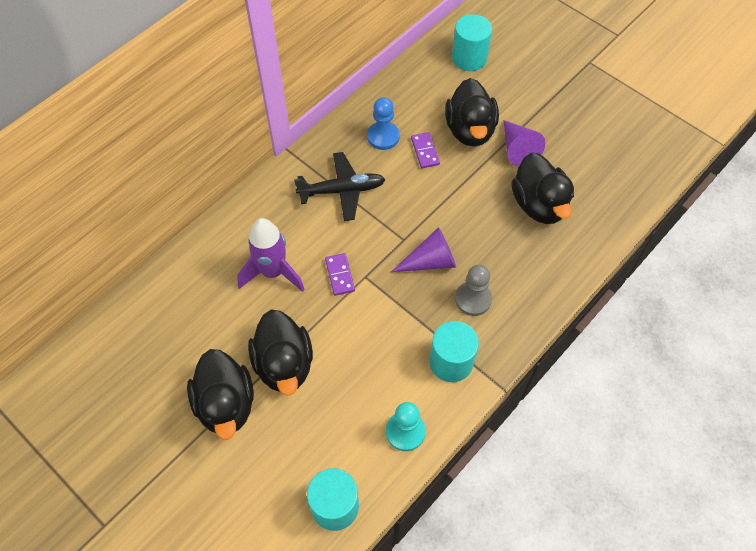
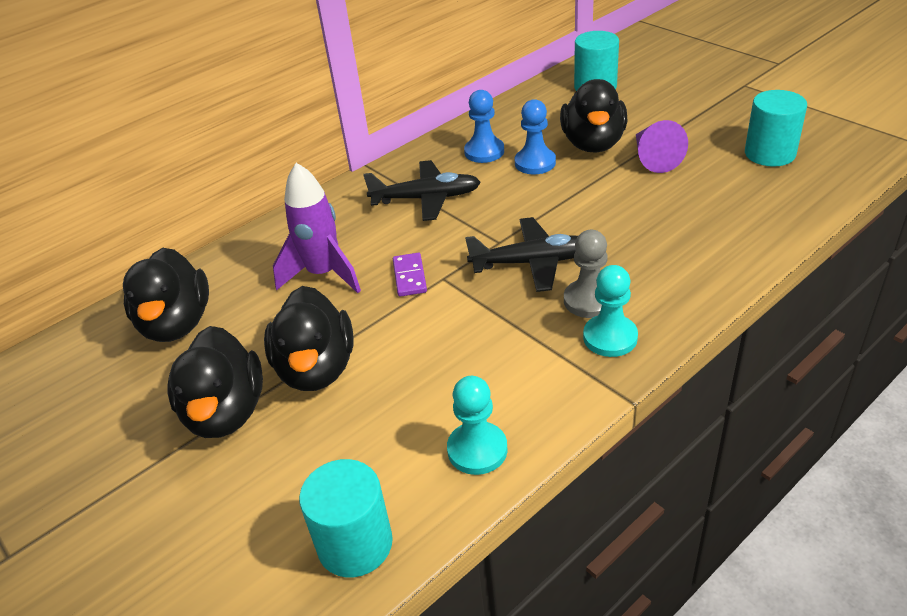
camera: 10 degrees right, 20 degrees down
purple cone [391,227,456,272] -> black plane [465,217,578,292]
purple domino [411,132,440,168] -> blue pawn [515,99,556,174]
turquoise cylinder [429,321,479,382] -> turquoise cylinder moved to [745,90,807,166]
black duck [511,152,574,224] -> black duck moved to [123,248,209,342]
none -> turquoise pawn [583,265,638,357]

